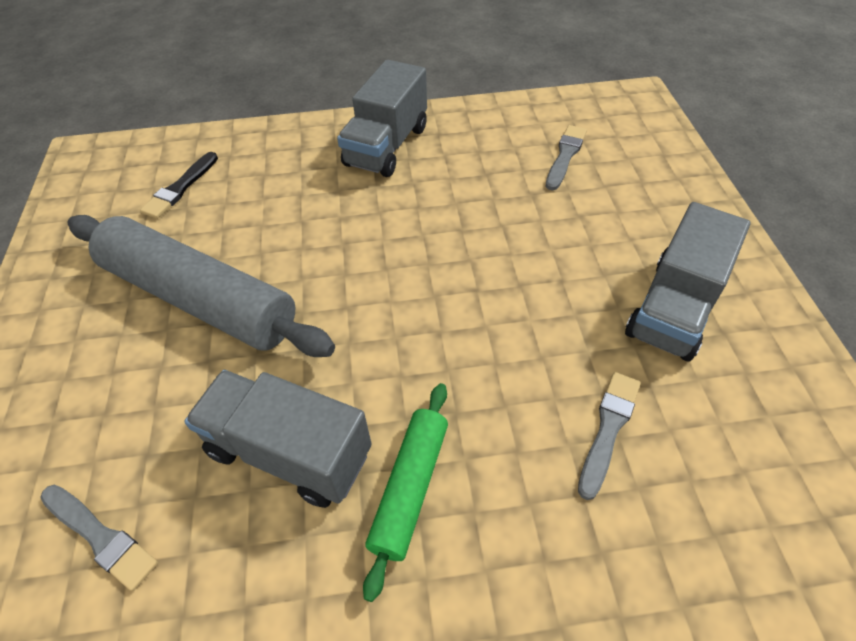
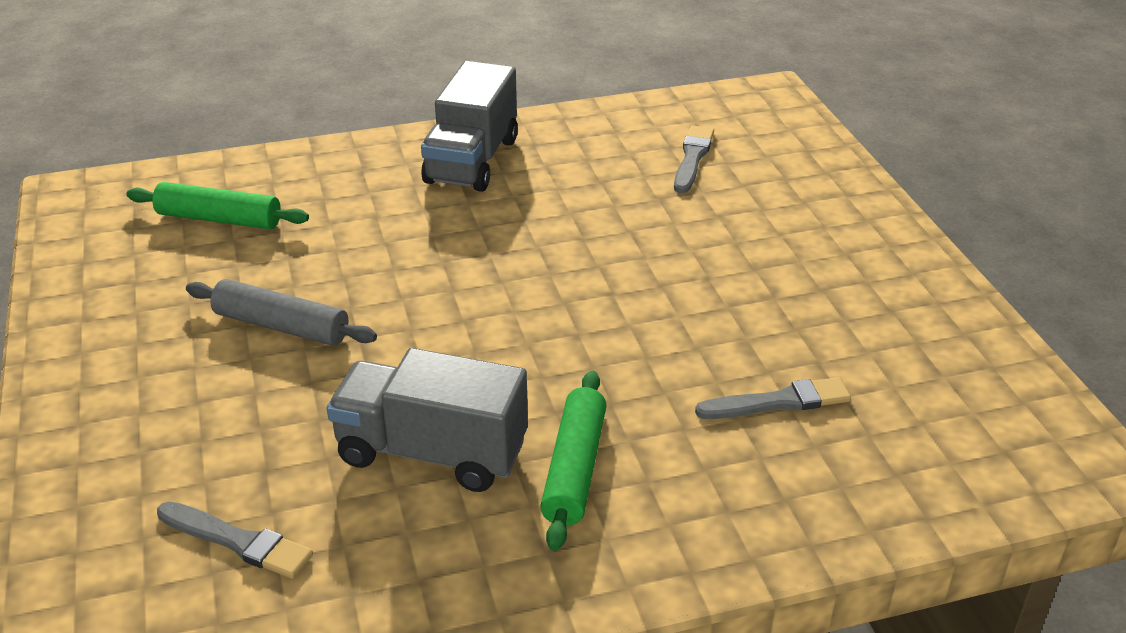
camera: 10 degrees left, 15 degrees down
grey rolling pin [68,215,335,357] -> grey rolling pin [186,279,377,346], size x0.53
black brush [140,152,218,219] -> green rolling pin [127,182,309,230]
grey brush [578,372,641,500] -> grey brush turned 60 degrees clockwise [695,377,851,419]
grey truck [625,202,751,361] -> none

